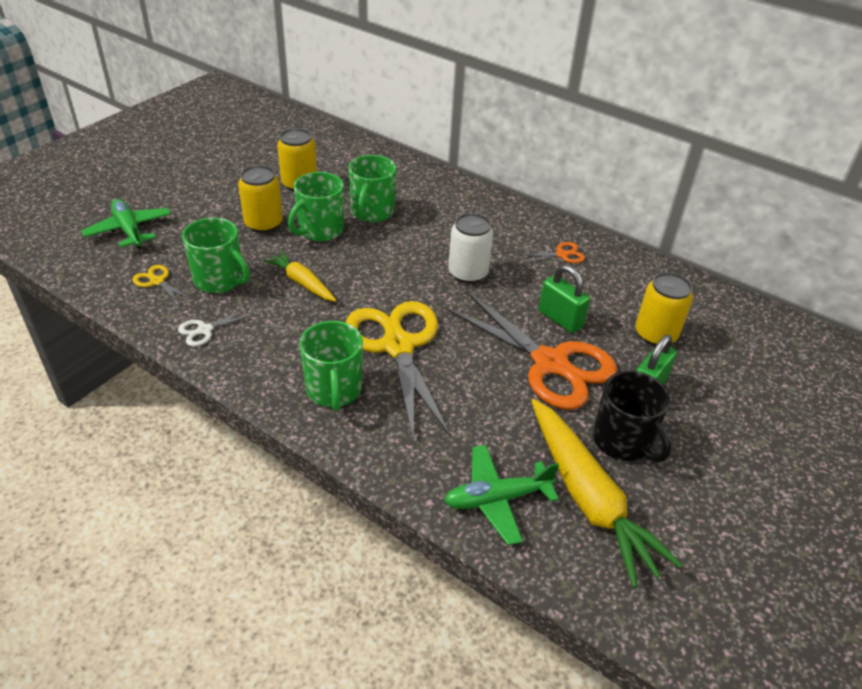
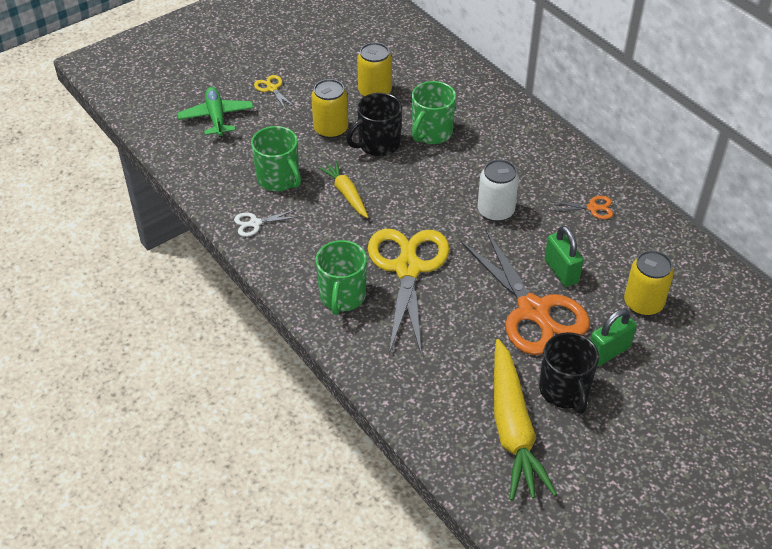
camera: 20 degrees right, 5 degrees up
yellow scissors [133,265,193,305] -> yellow scissors moved to [254,75,294,110]
green mug [288,172,344,242] -> black mug [346,93,402,156]
green plane [444,445,559,545] -> none

